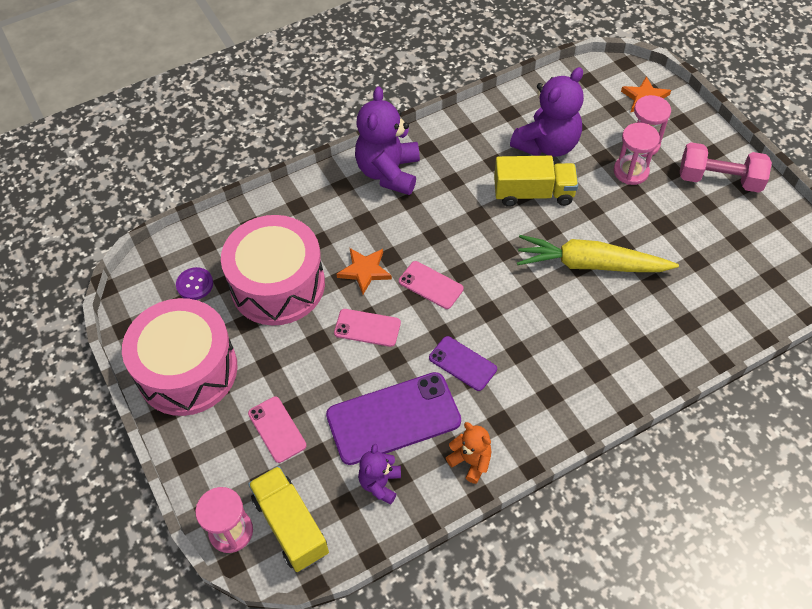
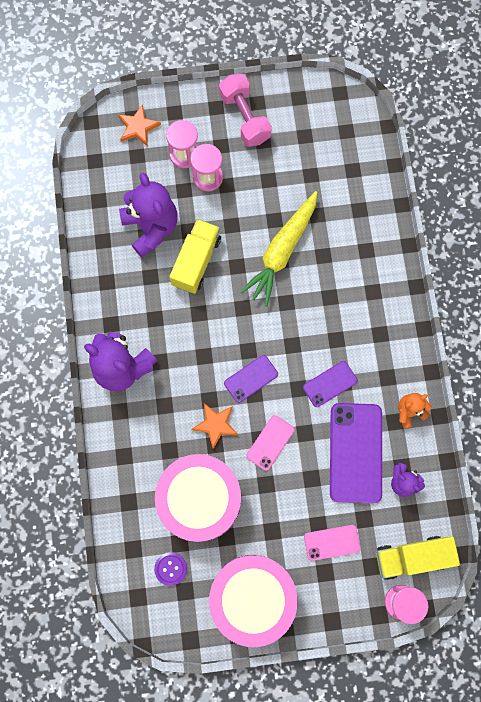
camera: 70 degrees left, 20 degrees up
pink phone [399,261,464,309] -> purple phone [224,355,278,403]
pink dumbbell [680,142,772,192] -> pink dumbbell turned 60 degrees counterclockwise [219,74,272,147]

